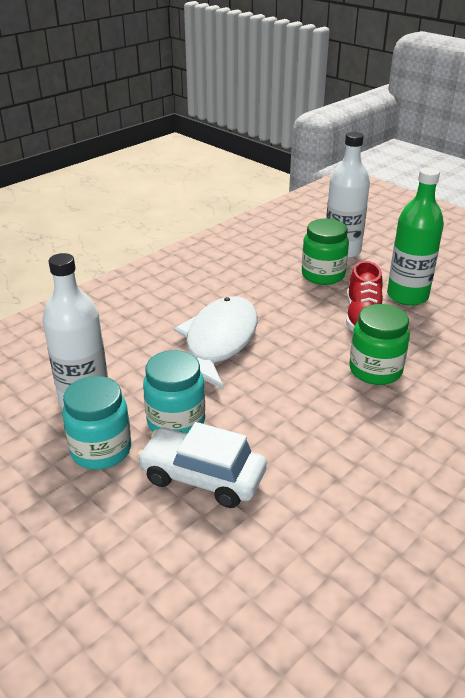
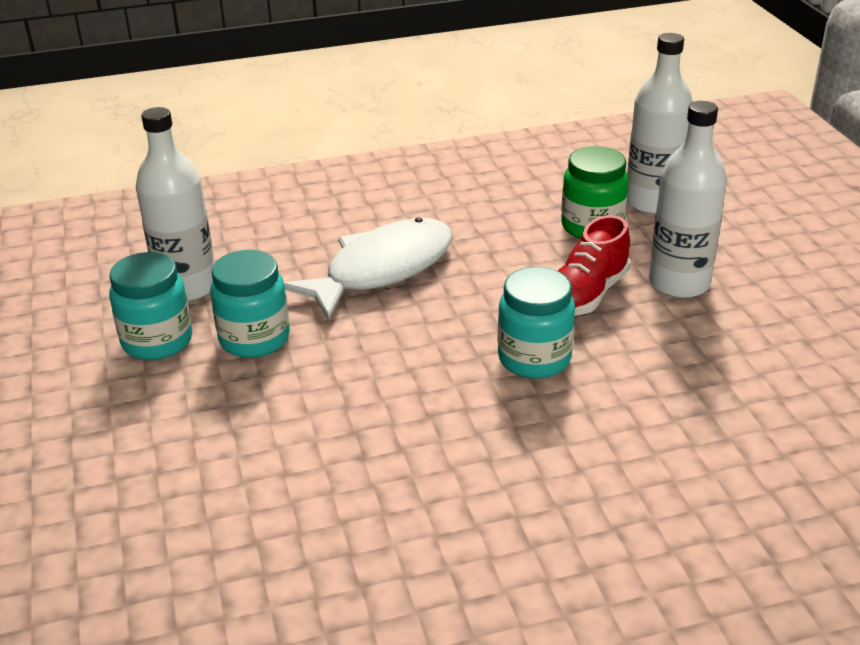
camera: 30 degrees right, 0 degrees up
white car [137,422,267,508] -> none
green jar [349,304,410,385] -> turquoise jar [498,267,575,379]
green bottle [387,168,444,306] -> white bottle [649,101,727,298]

